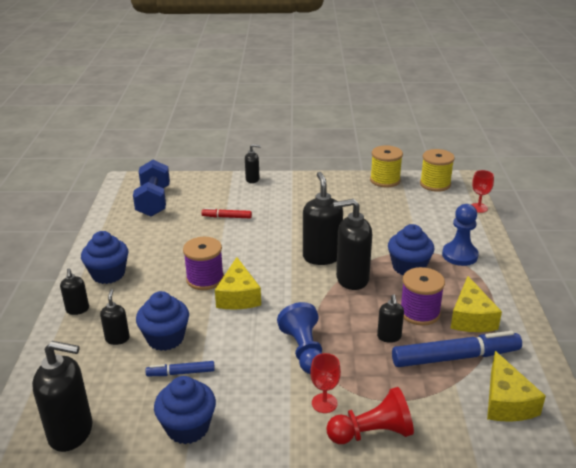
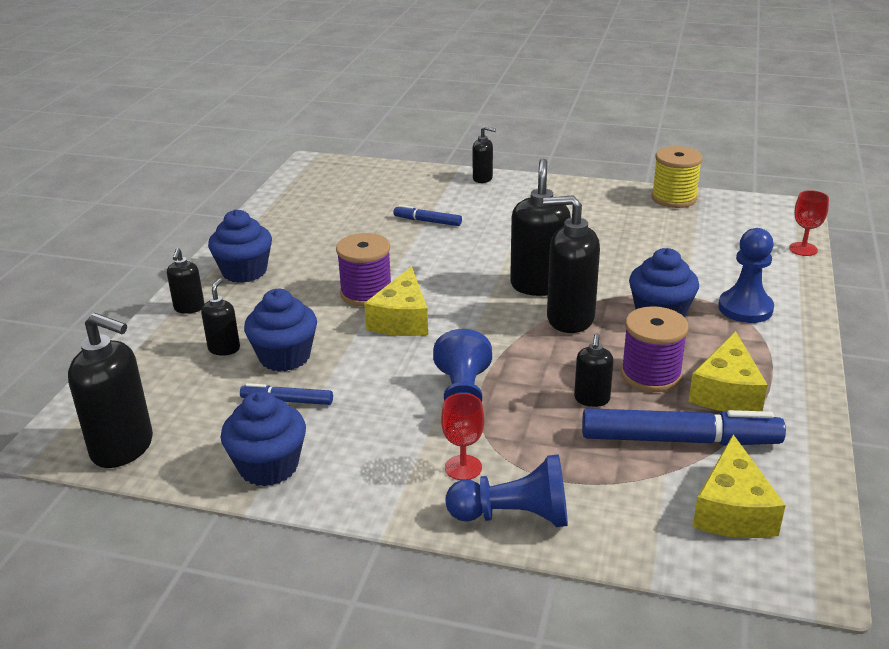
camera: 15 degrees right, 0 degrees up
blue dumbbell [133,160,170,217] -> none
red marker [201,208,252,218] -> blue marker [393,205,462,226]
red pawn [326,387,414,444] -> blue pawn [446,454,568,527]
yellow spool [420,149,455,192] -> none

